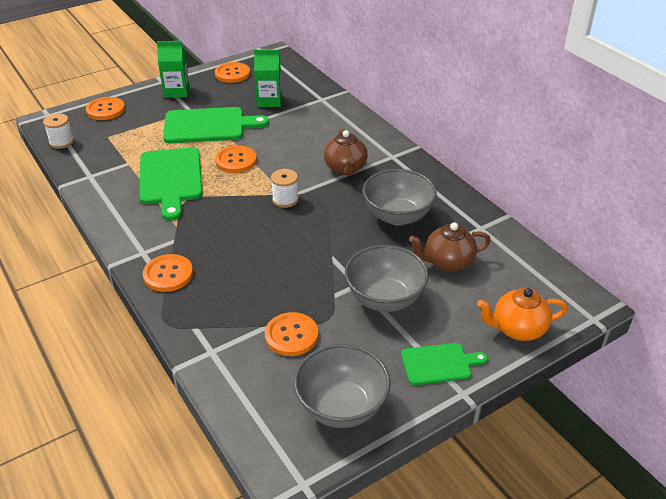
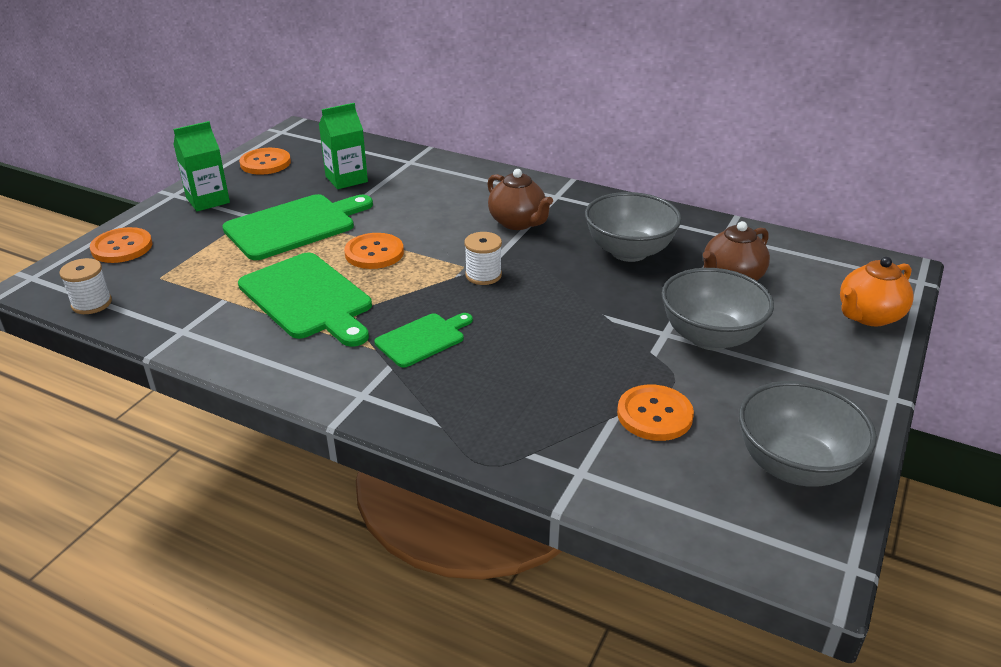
camera: 30 degrees left, 5 degrees down
orange button [143,254,193,292] -> none
green cutting board [401,343,488,385] -> green cutting board moved to [374,313,473,368]

